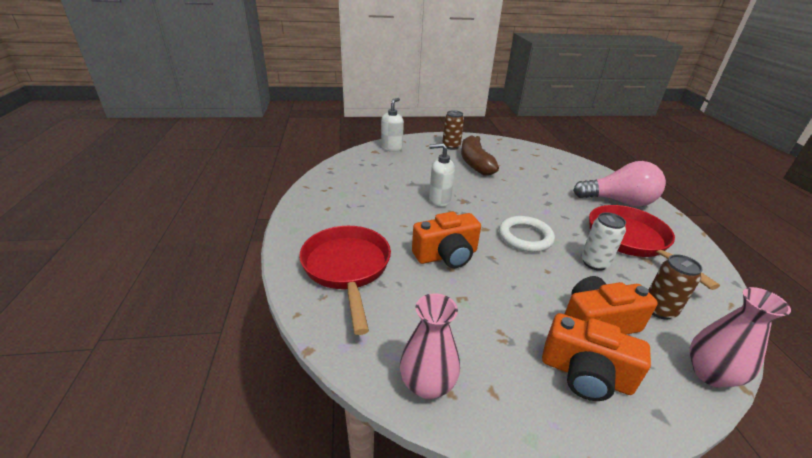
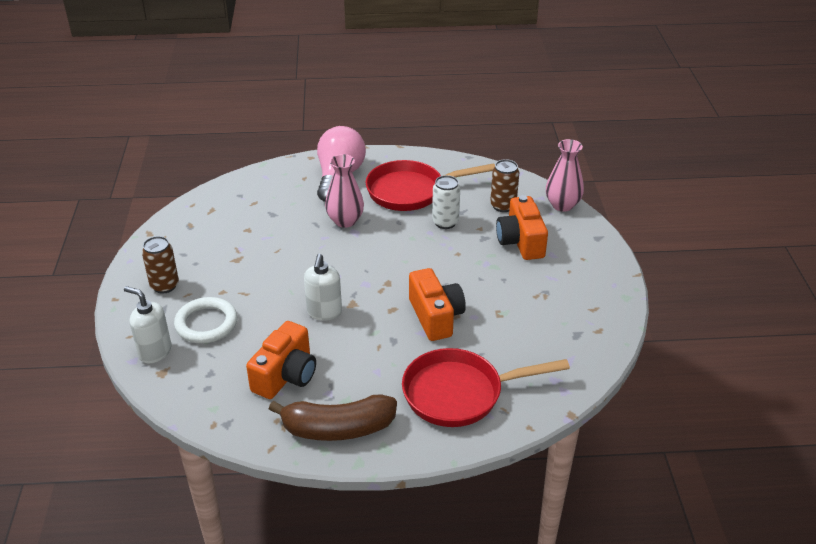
camera: 85 degrees left, 5 degrees up
pink vase [400,293,460,399] -> pink vase moved to [325,154,364,228]
brown banana [461,136,499,176] -> brown banana moved to [269,394,397,441]
white ring [499,216,555,252] -> white ring moved to [174,297,237,343]
orange camera [542,313,651,401] -> orange camera moved to [246,321,316,399]

